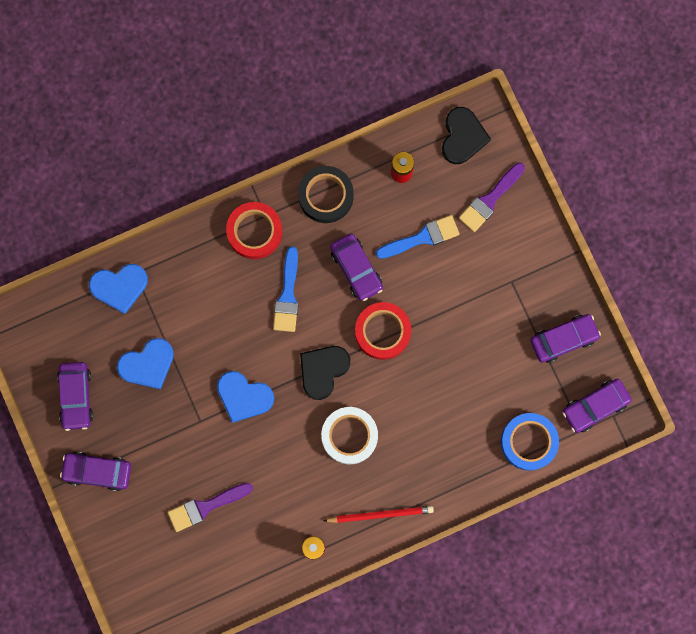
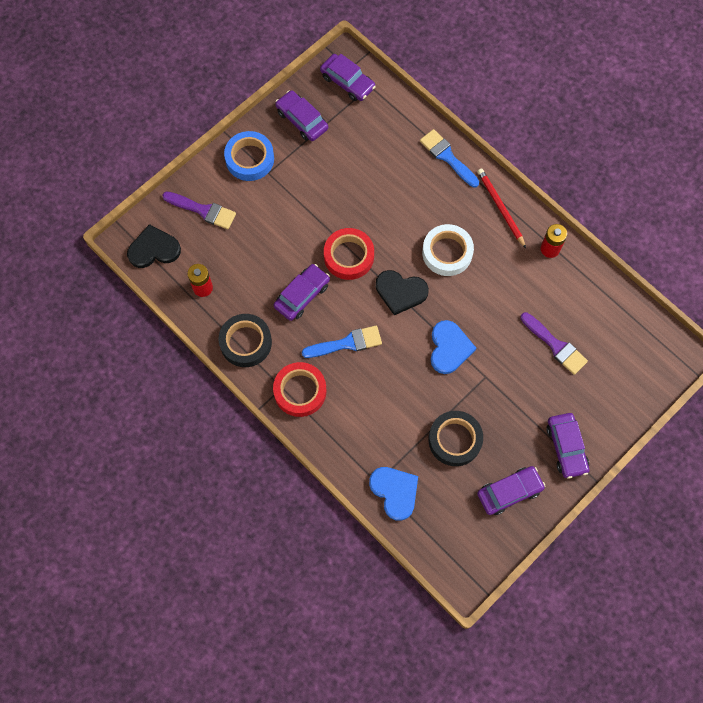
camera: 110 degrees left, 10 degrees down
blue heart [117,338,174,390] -> black tape [429,411,483,466]
blue brush [376,215,459,259] -> blue brush moved to [420,129,479,188]
blue tape [501,413,559,471] -> blue tape moved to [224,131,274,181]

